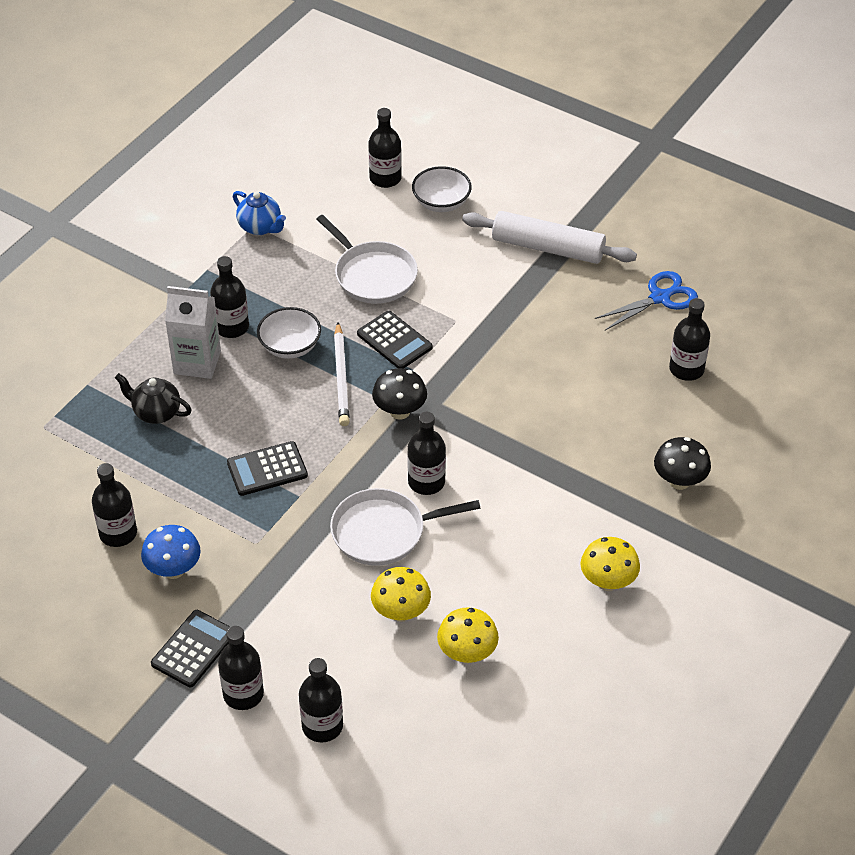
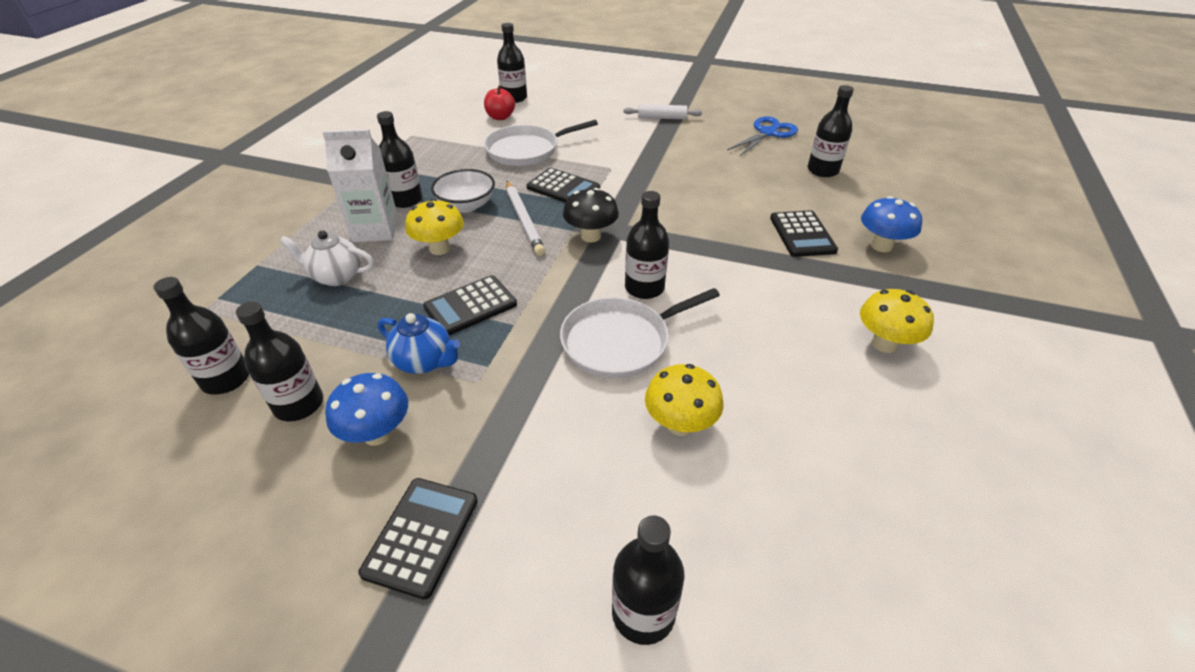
camera: 15 degrees left, 5 degrees down
black teapot [115,373,192,424] -> white teapot [279,230,374,286]
black bottle [218,626,264,710] -> black bottle moved to [153,277,249,395]
blue teapot [233,191,286,235] -> blue teapot moved to [378,313,460,374]
white pan [316,215,418,304] -> white pan turned 120 degrees clockwise [484,120,598,166]
white bowl [412,166,472,212] -> none
yellow mushroom [437,607,499,664] -> yellow mushroom moved to [405,199,464,255]
white rolling pin [462,211,637,264] -> white rolling pin [623,104,702,119], size x0.53
black mushroom [654,437,711,490] -> blue mushroom [861,196,922,252]
none -> red apple [484,85,515,120]
none -> black calculator [770,210,838,257]

